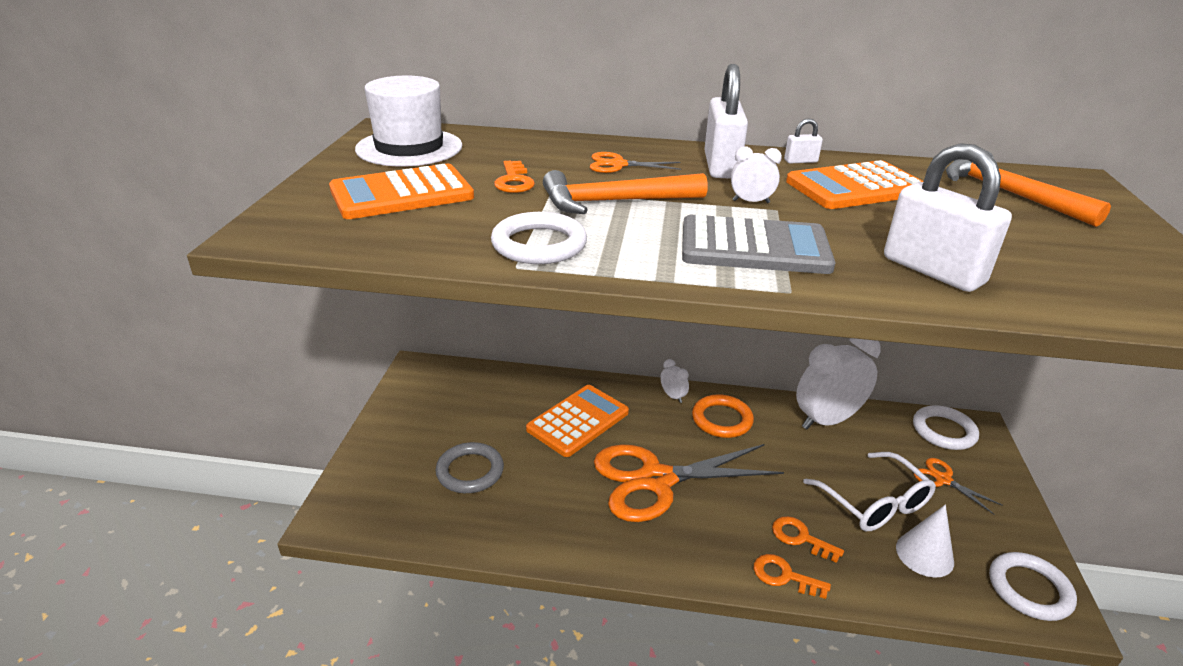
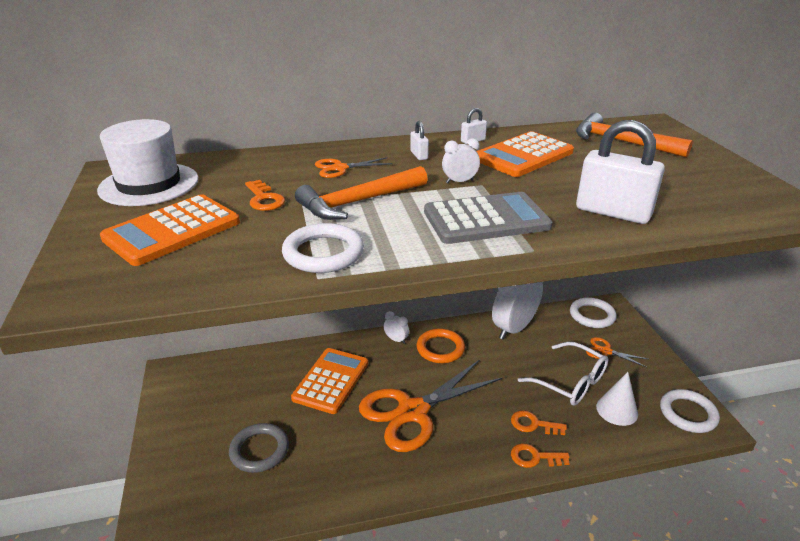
camera: 20 degrees left, 0 degrees up
white padlock [704,64,748,179] -> white padlock [410,121,429,160], size x0.45

